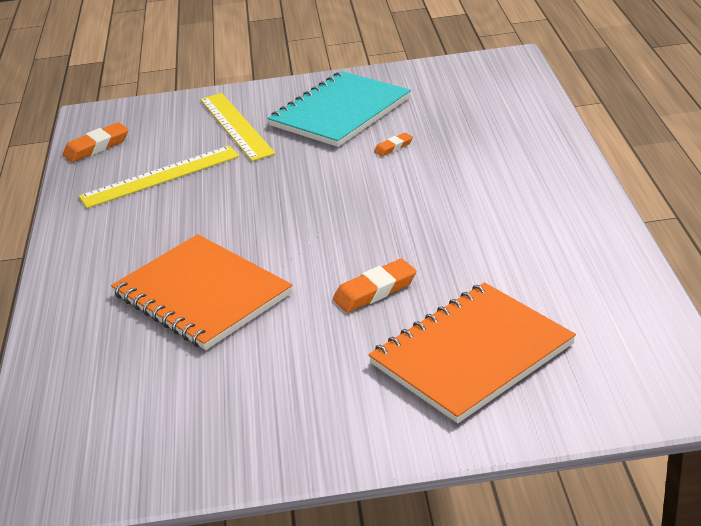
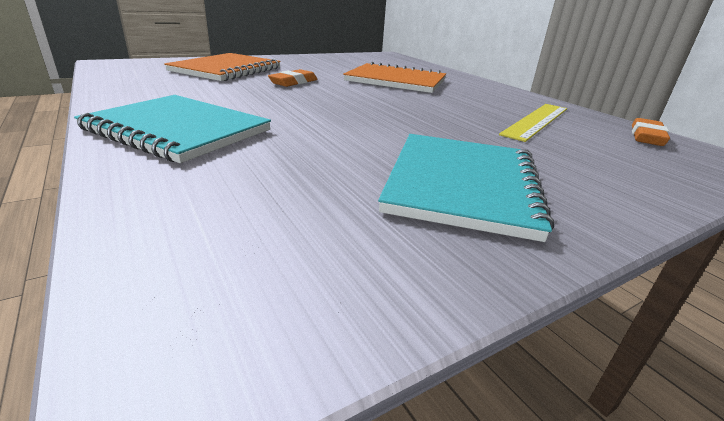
camera: 150 degrees right, 5 degrees down
yellow ruler [200,93,276,161] -> none
orange eraser [374,133,413,156] -> none
none -> turquoise notebook [74,95,271,163]

